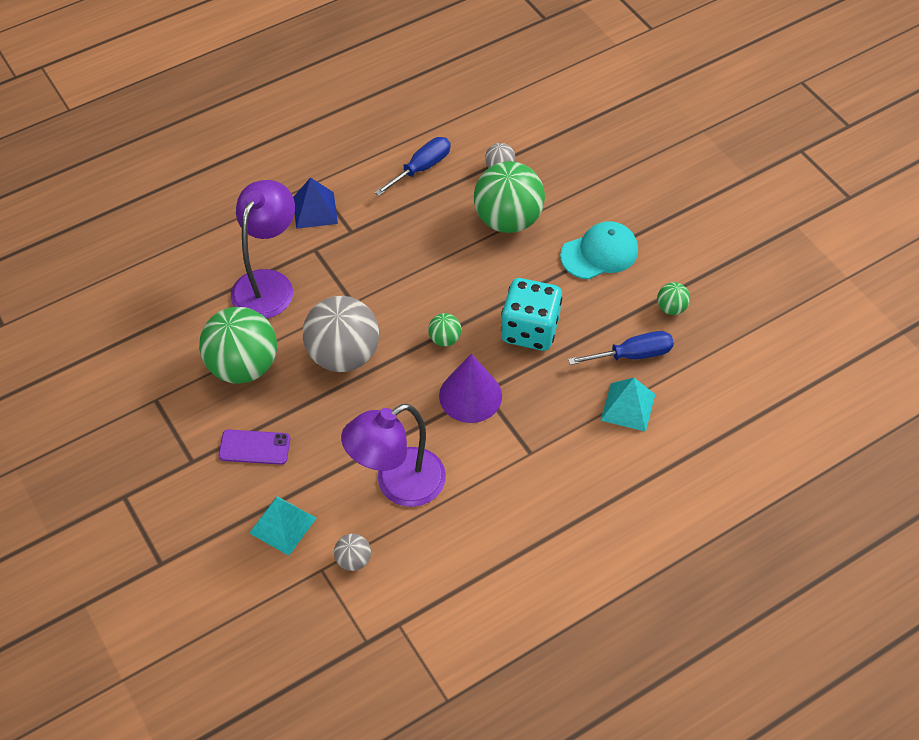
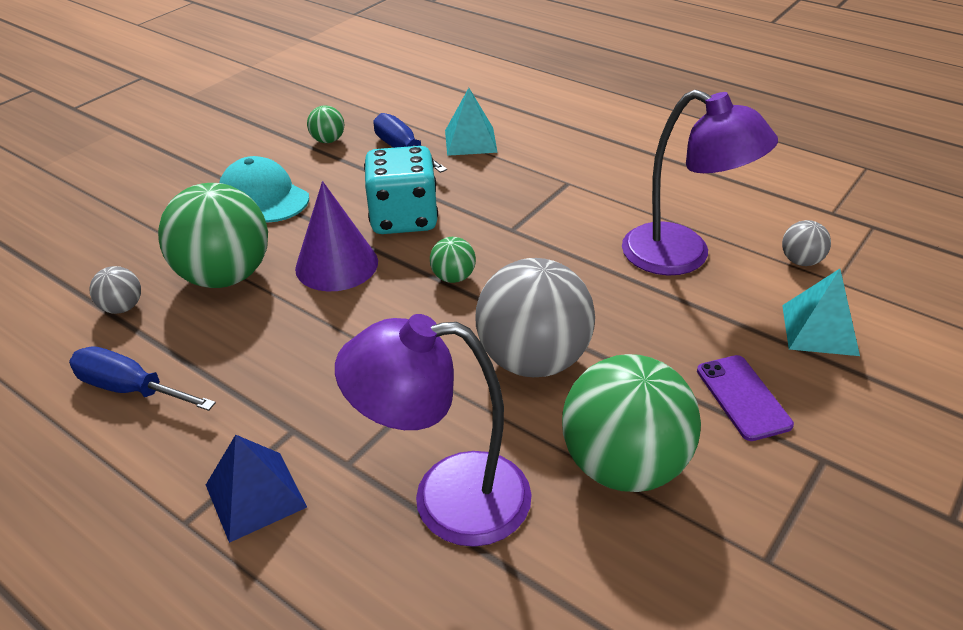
camera: 110 degrees left, 15 degrees down
purple cone [439,354,502,423] -> purple cone moved to [295,181,378,291]

